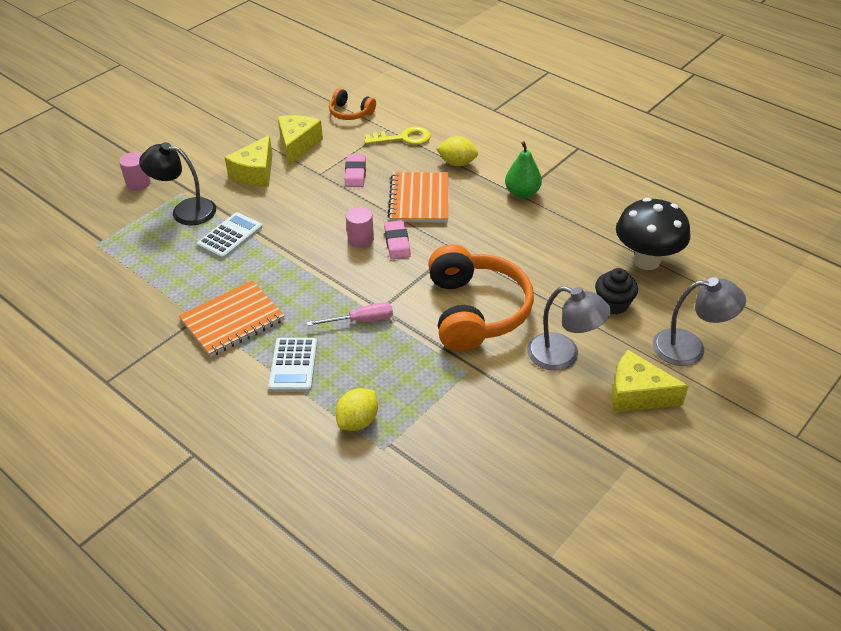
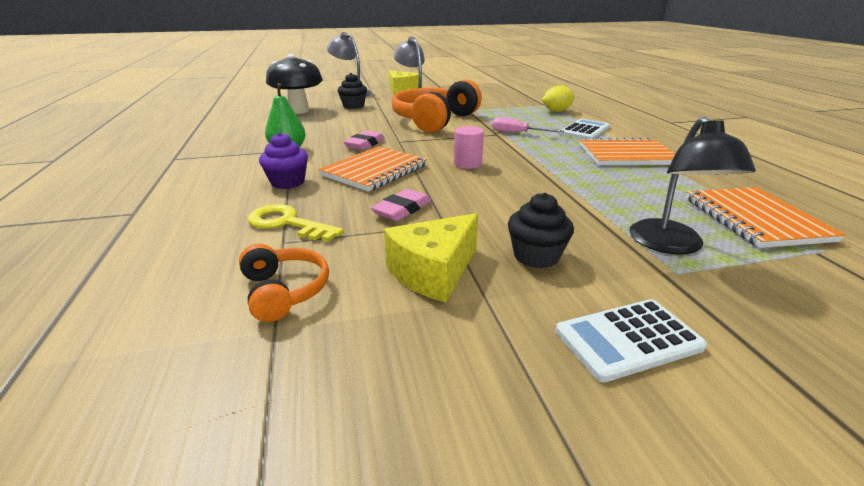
camera: 145 degrees left, 15 degrees down
pink cylinder [119,152,151,191] -> none
black lamp [139,142,216,226] -> black lamp turned 45 degrees clockwise [629,117,756,255]
white calculator [197,212,262,259] -> white calculator moved to [556,299,707,382]
yellow cheese [224,135,273,187] -> black cupcake [508,193,574,269]
pink eraser [384,220,411,259] -> pink eraser moved to [343,131,385,150]
yellow lemon [436,136,478,166] -> purple cupcake [259,132,308,189]
none -> orange notebook [686,187,846,248]

